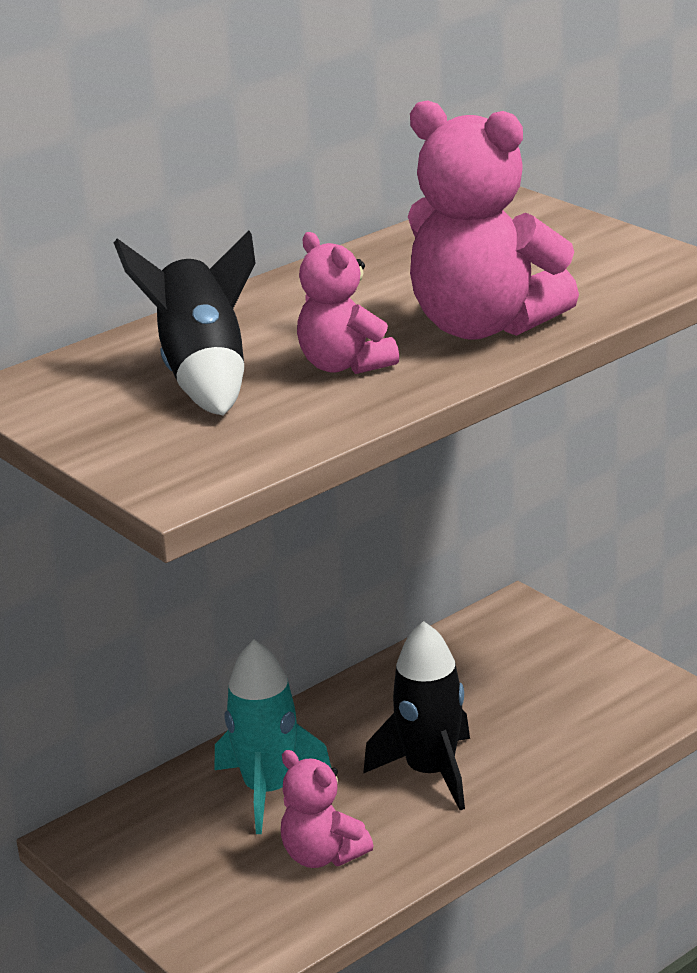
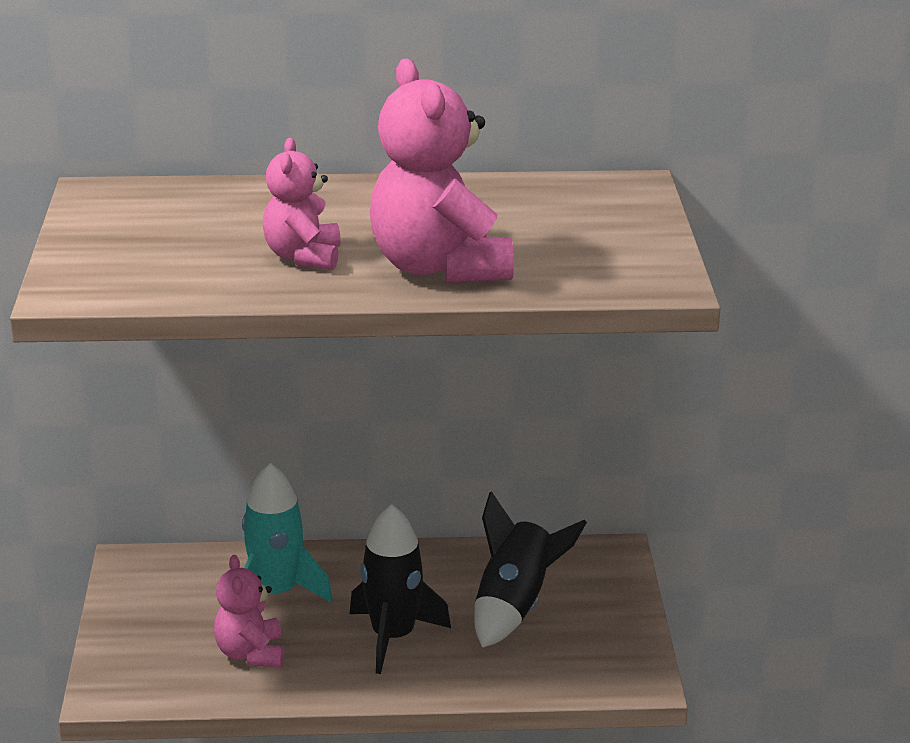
camera: 35 degrees right, 0 degrees up
black rocket [114,231,255,415] -> black rocket moved to [475,491,587,648]

